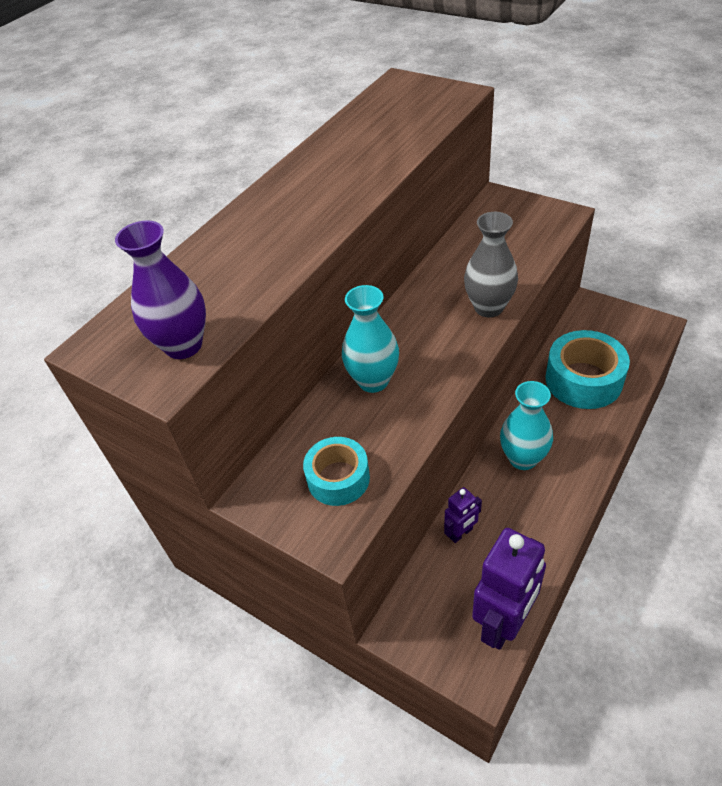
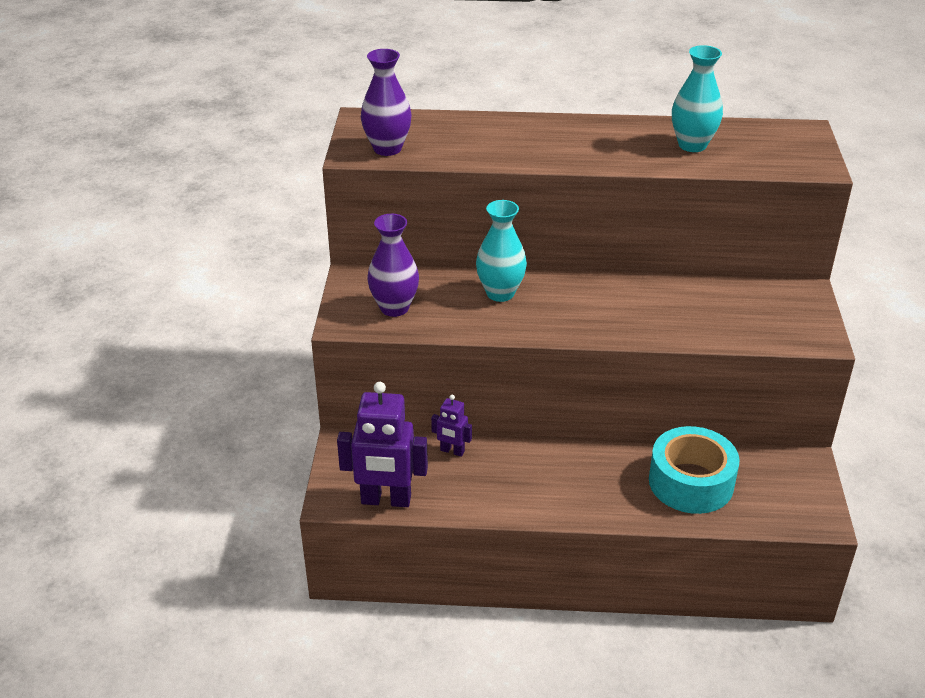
camera: 55 degrees right, 10 degrees down
turquoise tape [303,437,370,506] -> purple vase [367,214,419,317]
grey vase [464,212,518,317] -> none
turquoise vase [500,381,553,470] -> turquoise vase moved to [672,45,723,152]

